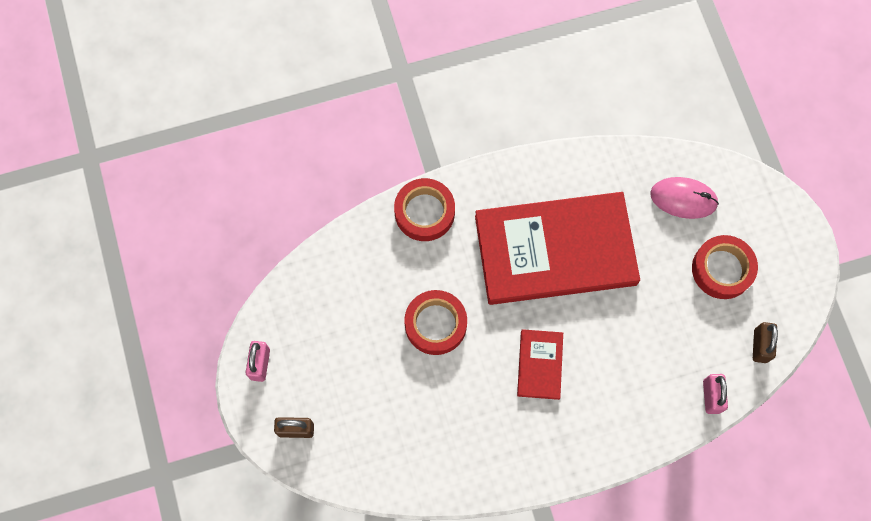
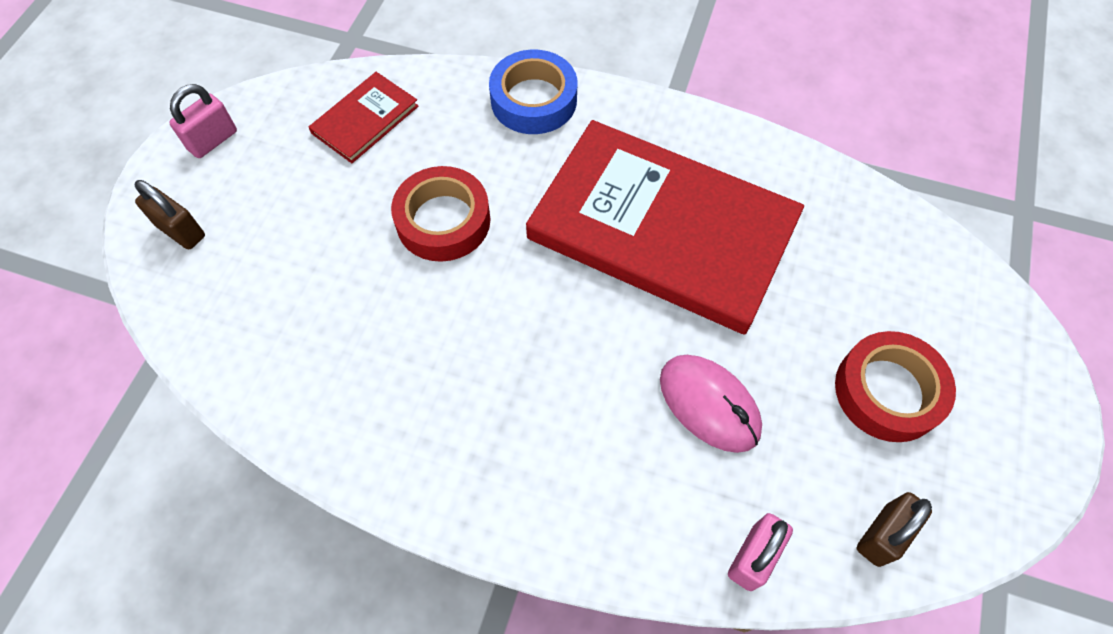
camera: 35 degrees right, 10 degrees down
red tape [394,178,455,241] -> blue tape [489,49,578,134]
red book [517,329,563,400] -> red book moved to [309,72,419,163]
pink mouse [650,177,719,219] -> pink mouse moved to [660,355,762,453]

